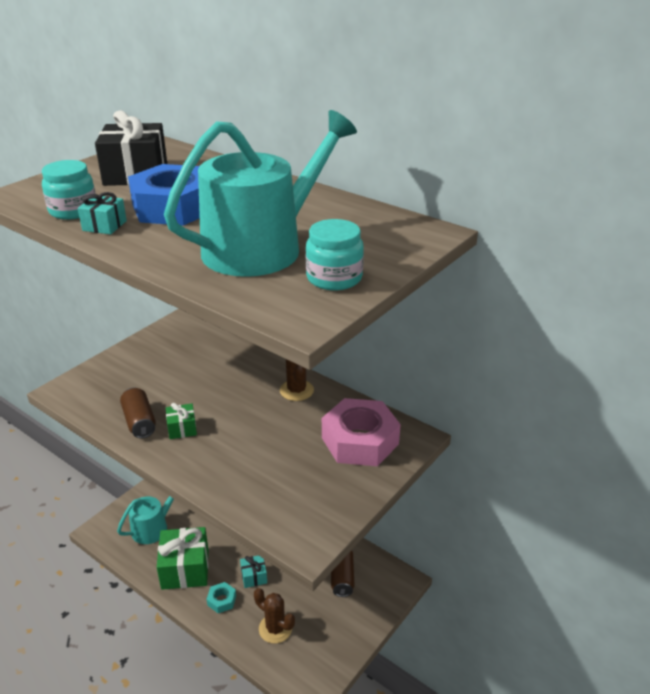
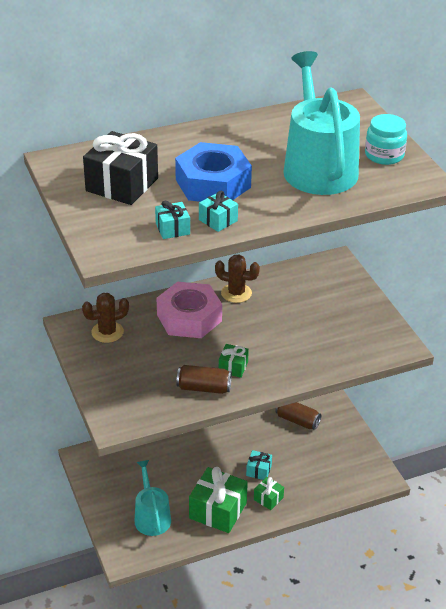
camera: 60 degrees left, 5 degrees up
turquoise jar [42,160,96,220] -> turquoise gift [155,200,190,239]
turquoise nut [207,582,236,613] -> green gift [254,477,284,510]
brown cactus [254,588,295,643] -> brown cactus moved to [82,293,129,343]
pink nut [322,398,401,466] -> pink nut moved to [156,282,222,338]

